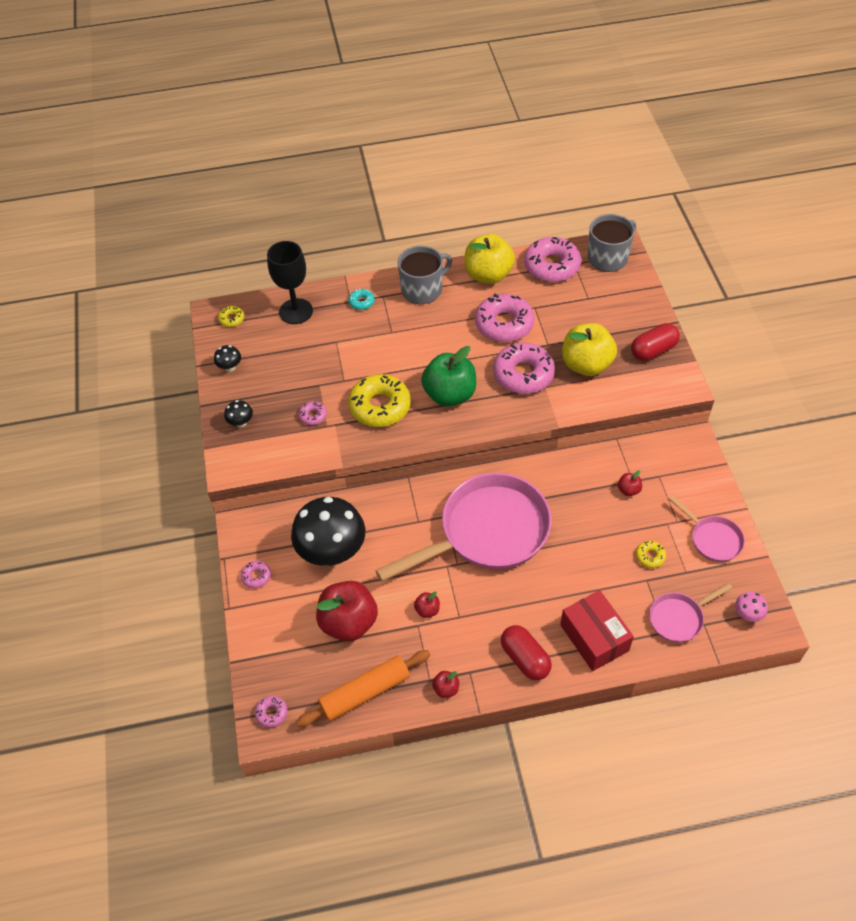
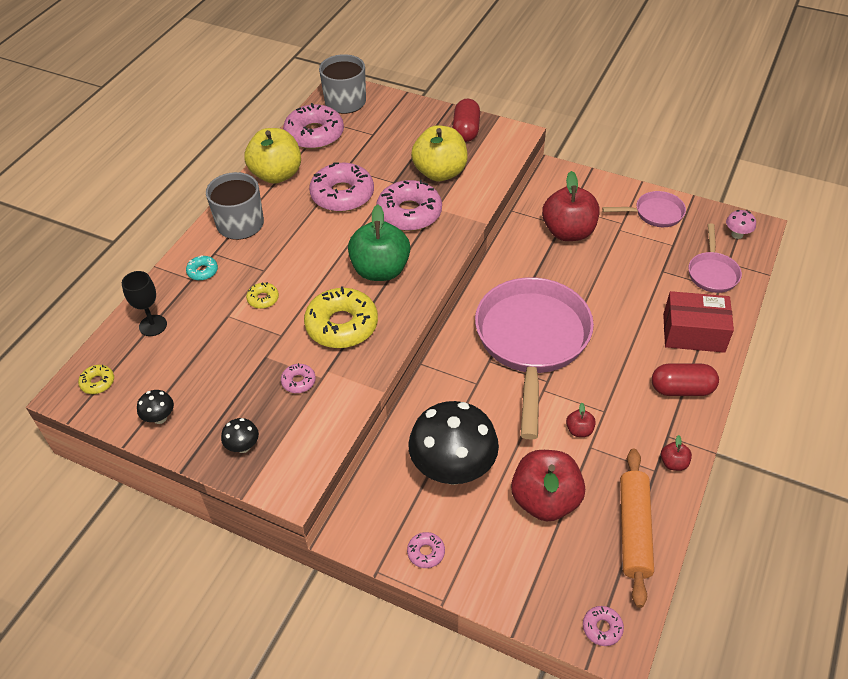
camera: 55 degrees left, 5 degrees down
black goblet [267,241,313,324] -> black goblet [122,271,167,336], size x0.65
red apple [618,471,642,496] -> red apple [542,171,599,241], size x2.33
yellow donut [636,541,666,568] -> yellow donut moved to [246,282,279,309]

